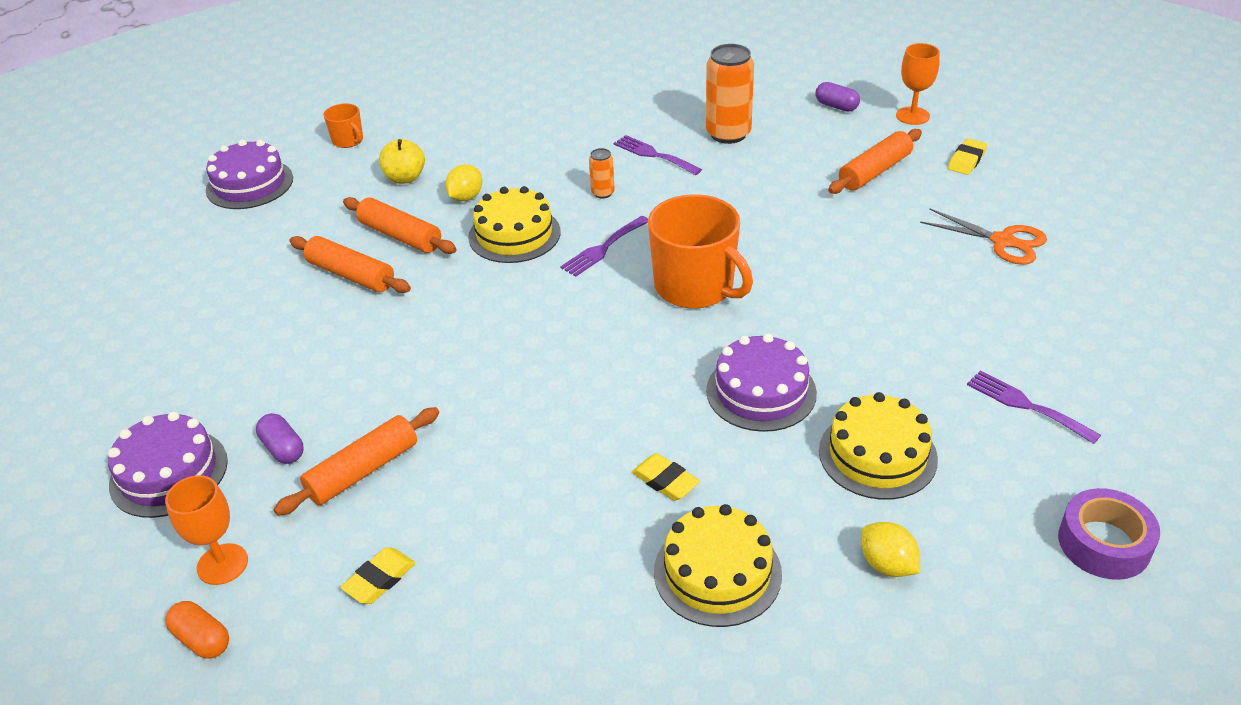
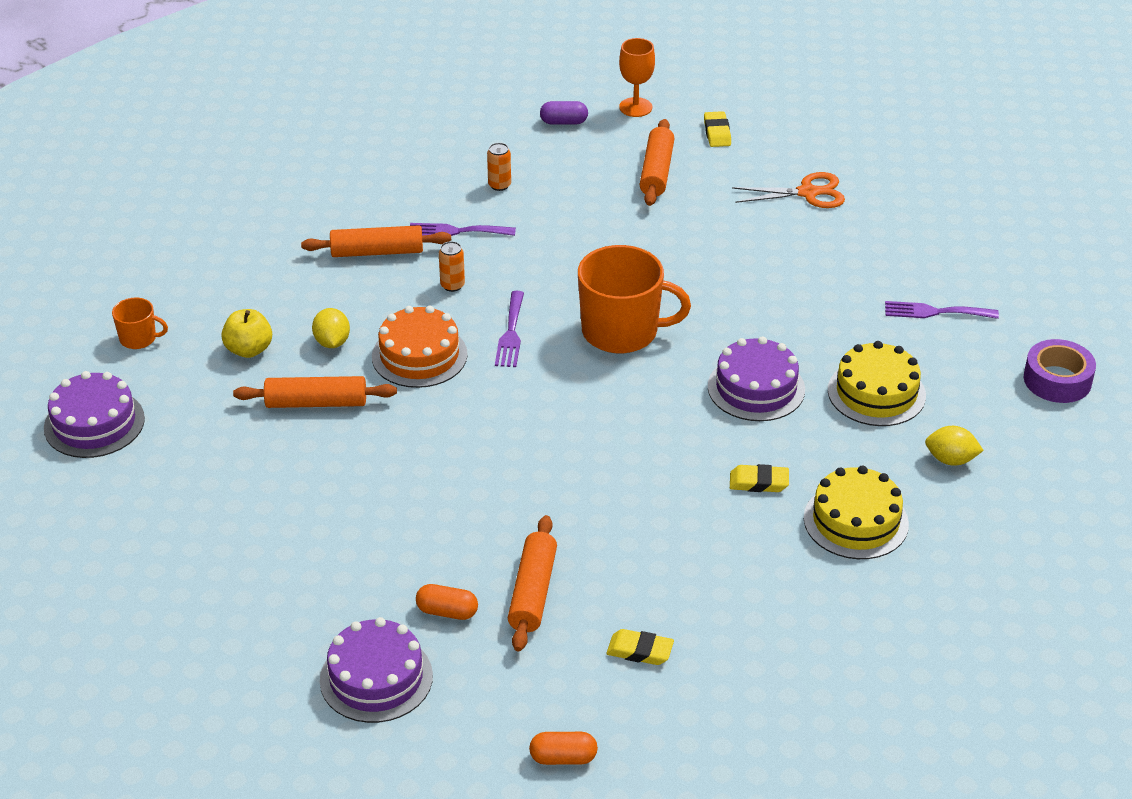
camera: 40 degrees left, 0 degrees up
orange goblet [165,475,248,585] -> none
purple capsule [256,413,304,464] -> orange capsule [416,584,478,620]
orange rolling pin [289,236,411,293] -> orange rolling pin moved to [301,225,451,257]
yellow eraser [340,547,416,604] -> yellow eraser turned 75 degrees counterclockwise [606,629,674,665]
yellow cake [468,186,561,263] -> orange cake [372,306,468,388]
orange can [706,44,754,144] -> orange can [487,143,511,191], size x0.49

